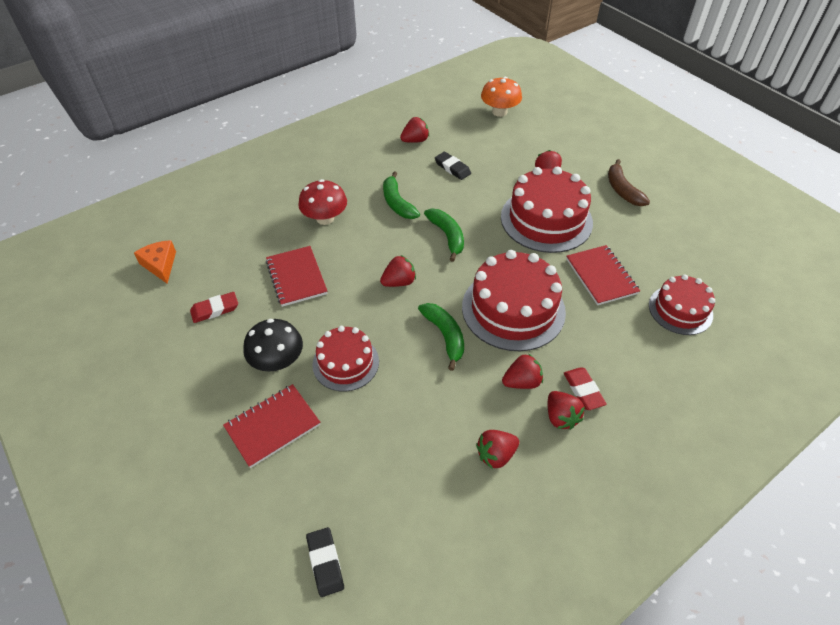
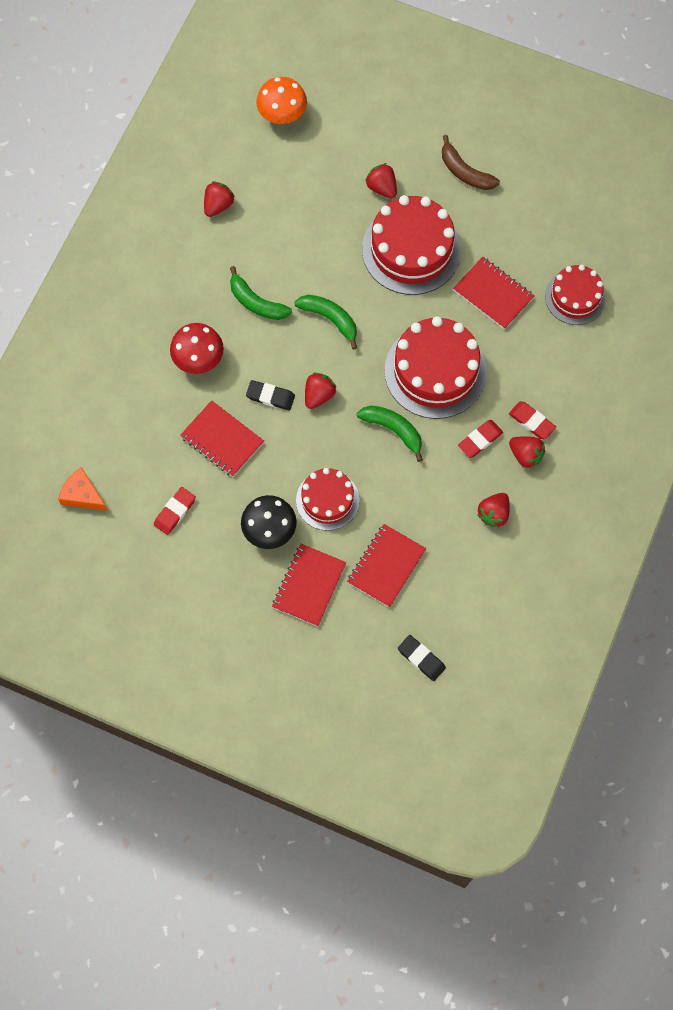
camera: 30 degrees left, 20 degrees up
black eraser [435,152,471,180] -> black eraser moved to [246,380,295,410]
red strawberry [502,353,543,389] -> red eraser [458,420,503,458]
none -> red notebook [347,524,426,608]

